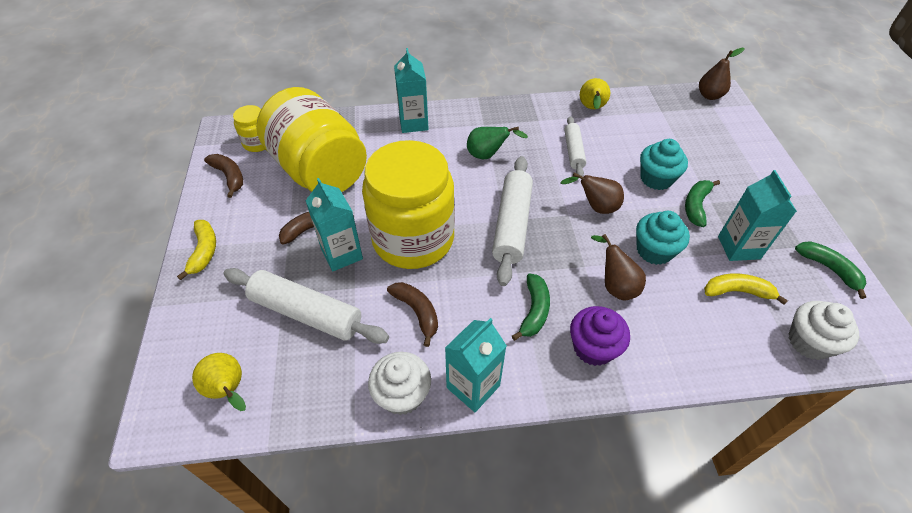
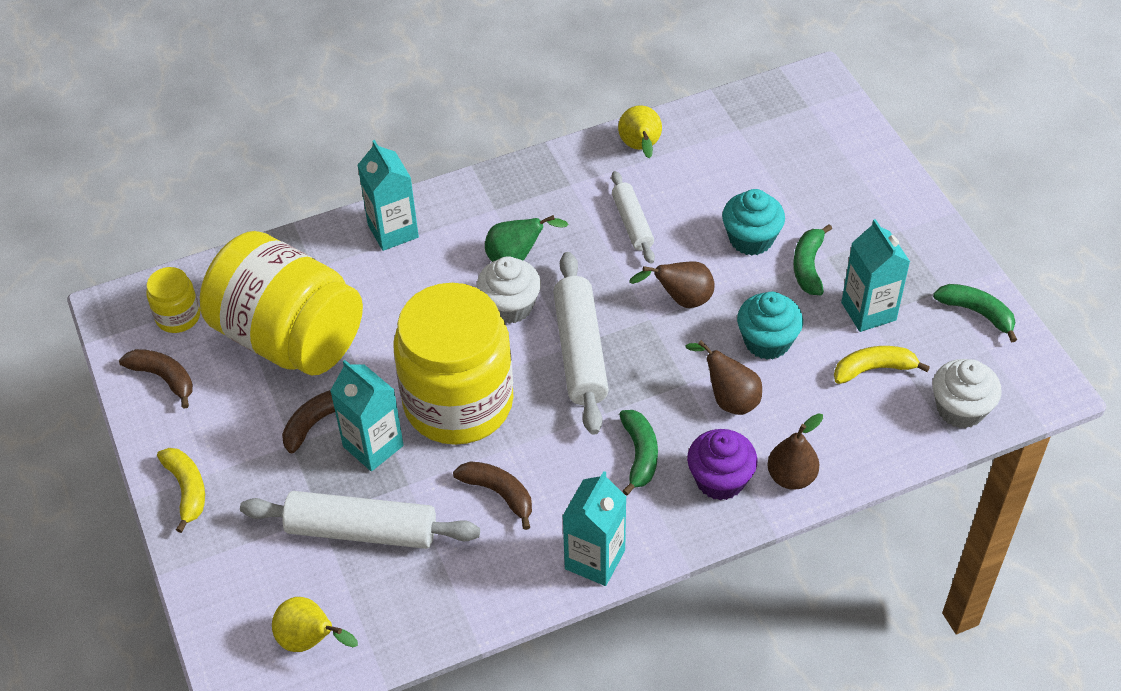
camera: 15 degrees left, 0 degrees up
white cupcake [368,352,431,415] -> white cupcake moved to [477,256,541,324]
brown pear [699,48,744,100] -> brown pear moved to [768,413,823,490]

